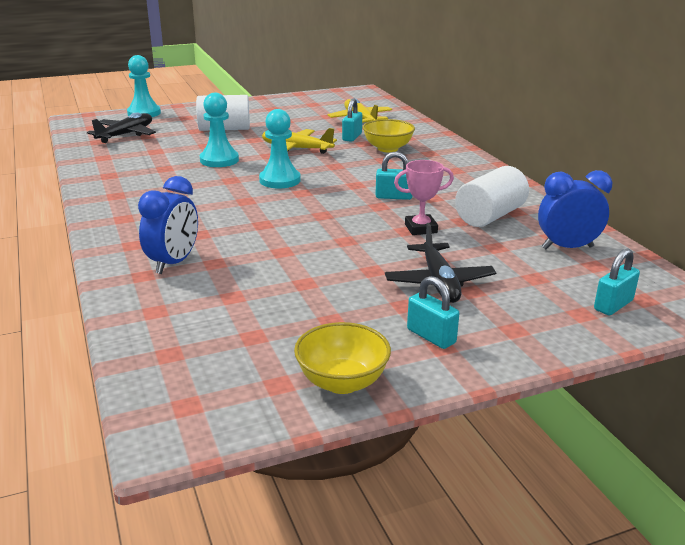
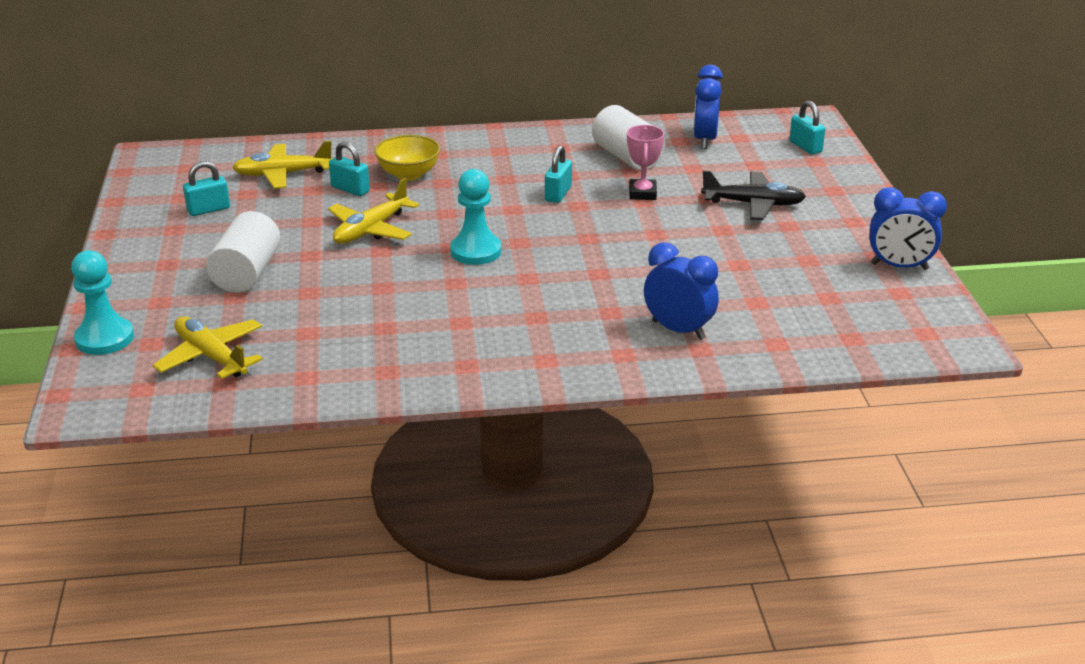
camera: 75 degrees left, 5 degrees up
black plane [87,112,156,143] -> yellow plane [153,316,263,379]
turquoise pawn [200,93,239,167] -> none
yellow bowl [294,322,391,394] -> blue clock [869,187,947,270]
turquoise padlock [407,276,459,349] -> turquoise padlock moved to [183,161,230,216]

